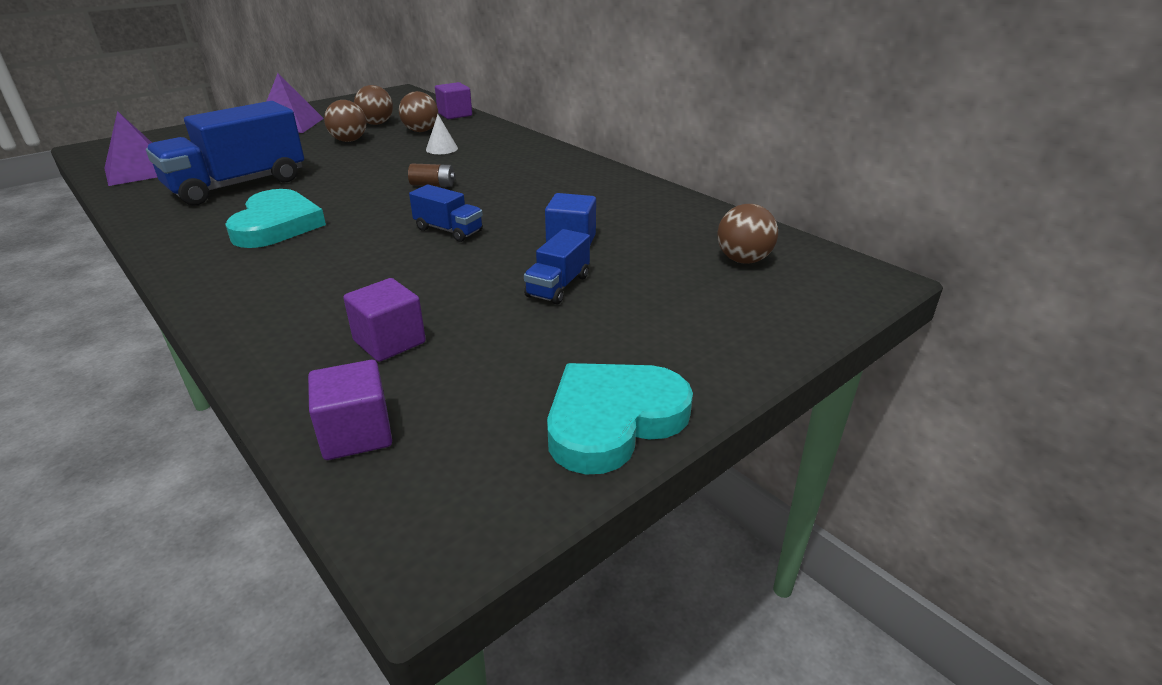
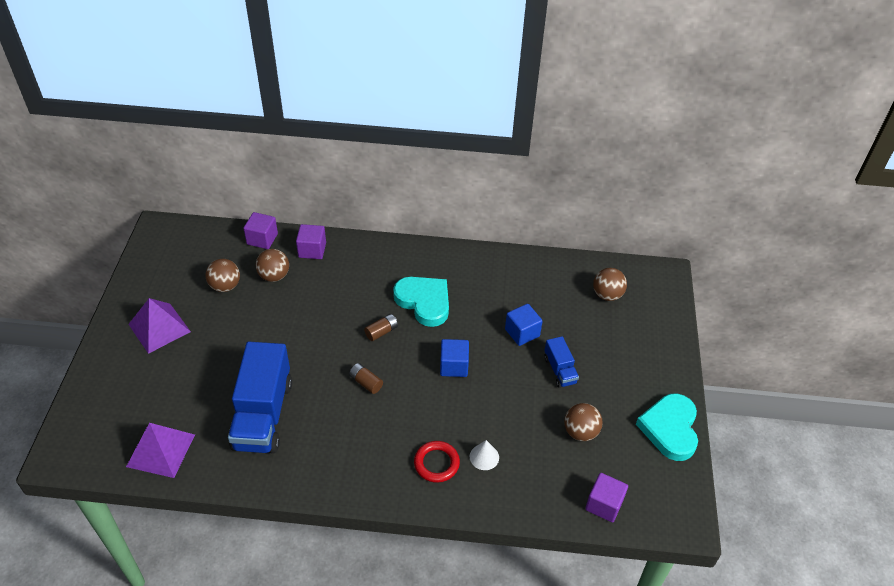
camera: 45 degrees left, 15 degrees up
turquoise heart [225,189,326,248] -> turquoise heart moved to [393,277,449,327]
brown ball [324,100,367,142] -> brown ball moved to [564,403,603,441]
purple cube [343,278,426,362] -> purple cube moved to [296,224,326,259]
blue truck [409,185,483,242] -> blue cube [440,339,469,377]
white cone [426,115,458,154] -> white cone moved to [470,440,499,470]
none -> brown battery [349,363,383,394]
none -> red ring [414,441,460,483]

